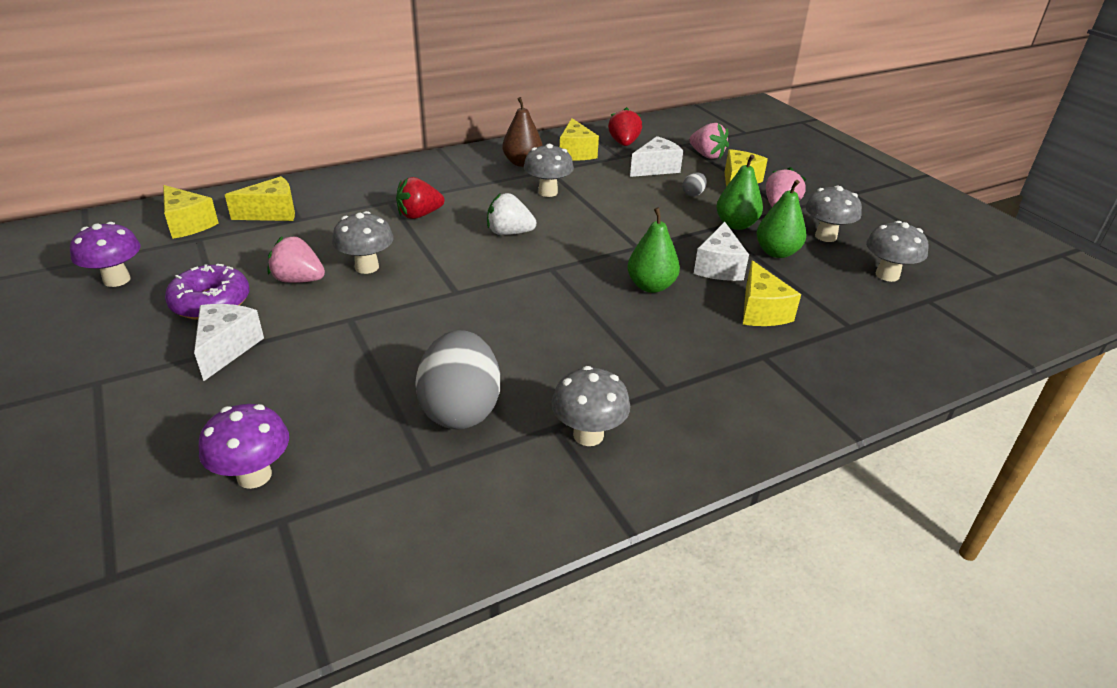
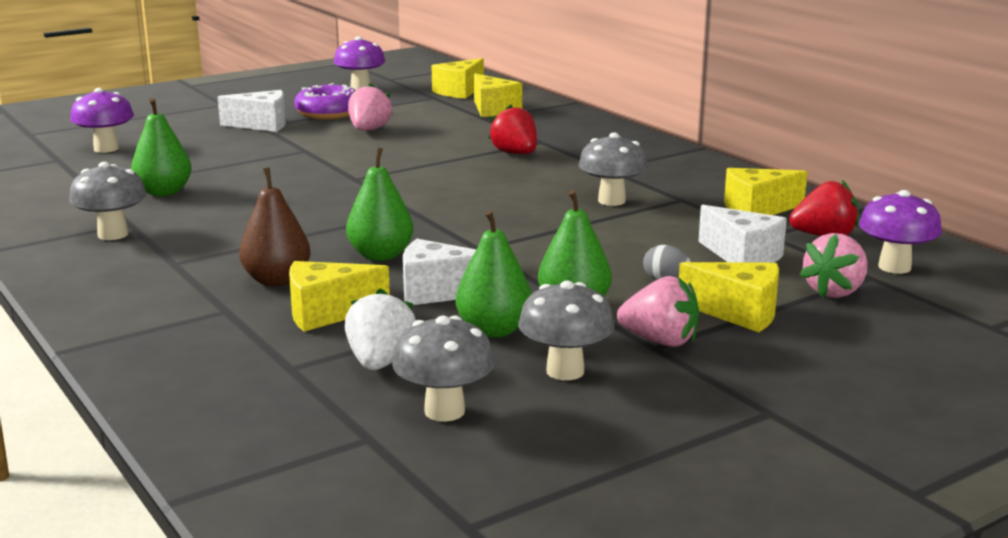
camera: 85 degrees right, 15 degrees down
grey mushroom [332,211,394,274] -> none
grey egg [415,330,500,430] -> green pear [131,98,192,196]
white strawberry [487,193,537,235] -> white strawberry moved to [345,288,416,370]
brown pear [502,97,543,167] -> brown pear moved to [239,168,311,286]
none -> purple mushroom [859,190,942,274]

